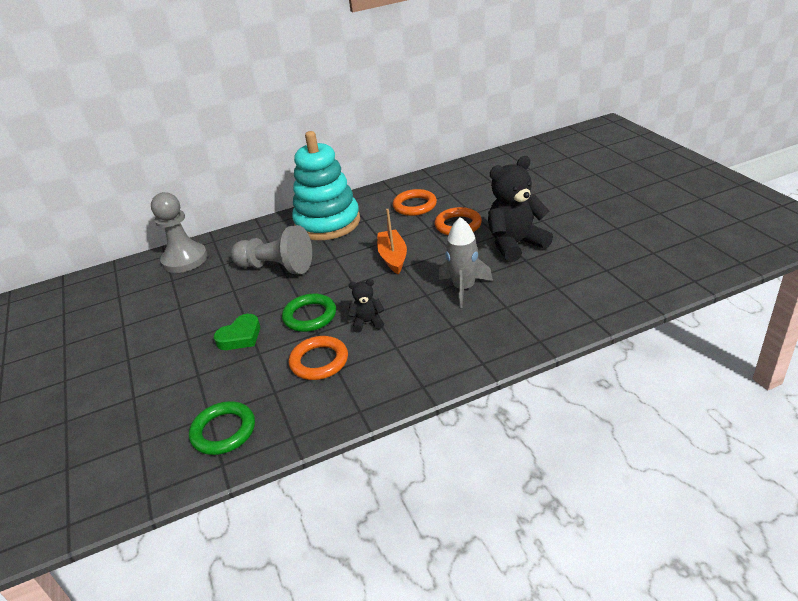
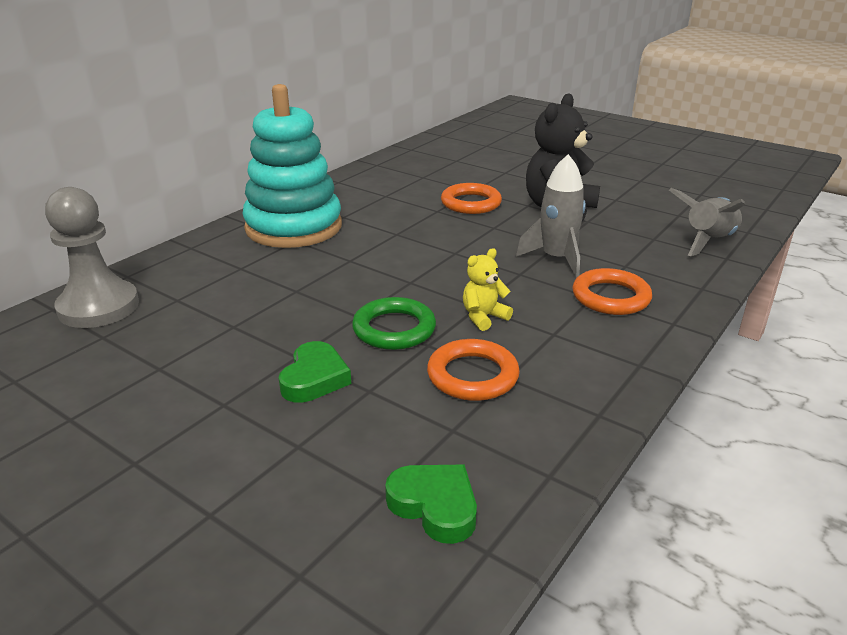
camera: 35 degrees left, 5 degrees down
green ring [189,401,255,455] -> green heart [385,465,477,544]
grey pawn [231,225,312,274] -> none
black teddy bear [348,279,384,333] -> yellow teddy bear [463,248,513,331]
orange boat [377,209,407,274] -> none
orange ring [393,189,437,216] -> orange ring moved to [572,268,652,315]
none -> grey rocket [669,188,745,256]

